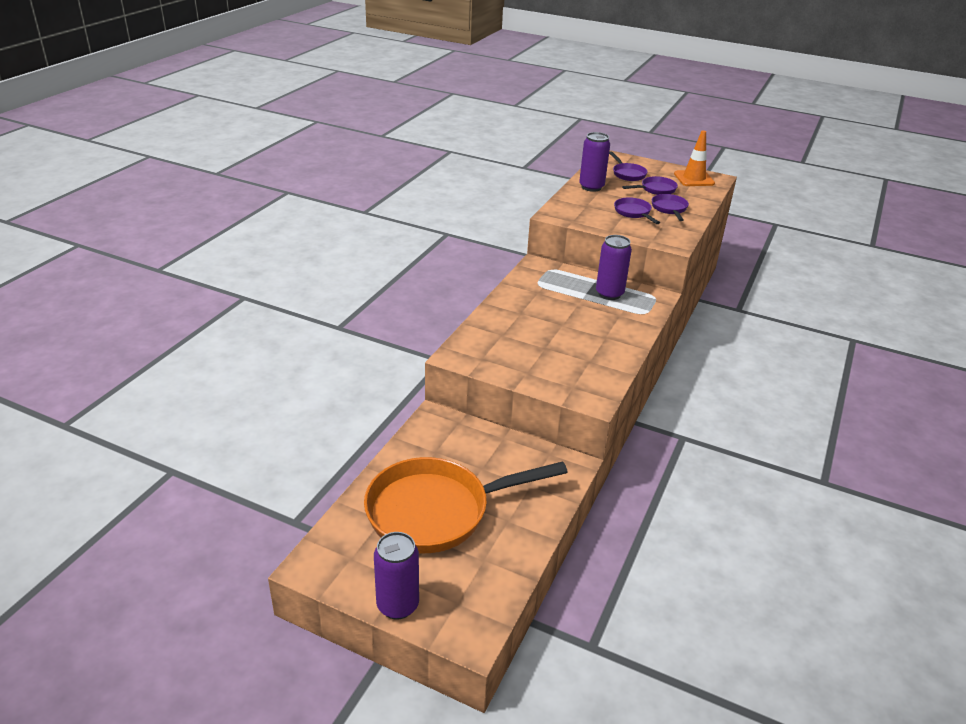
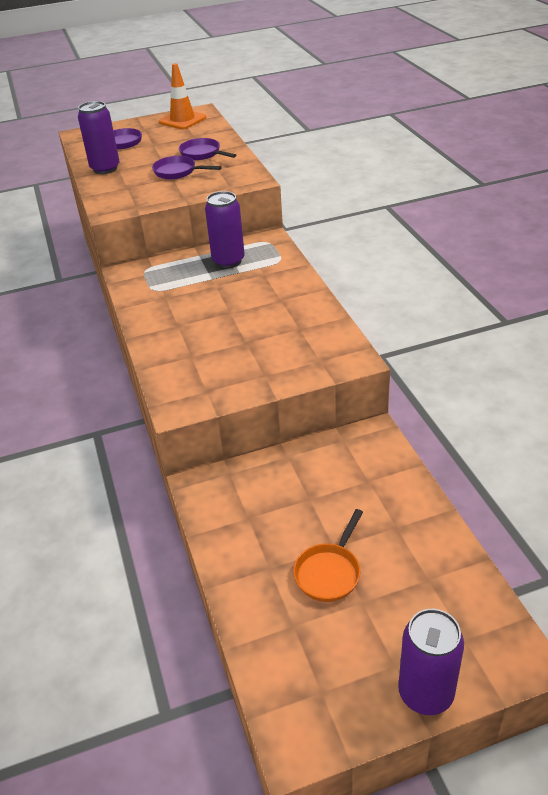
camera: 40 degrees left, 5 degrees up
orange pan [364,457,568,553] -> orange pan [293,509,363,602], size x0.43
purple pan [622,176,678,195] -> none

